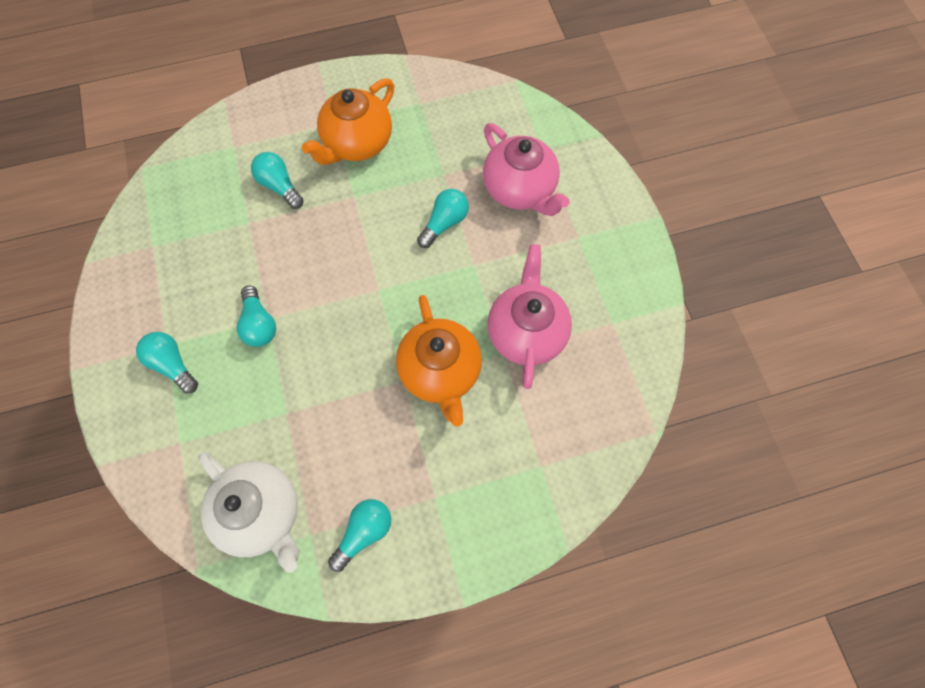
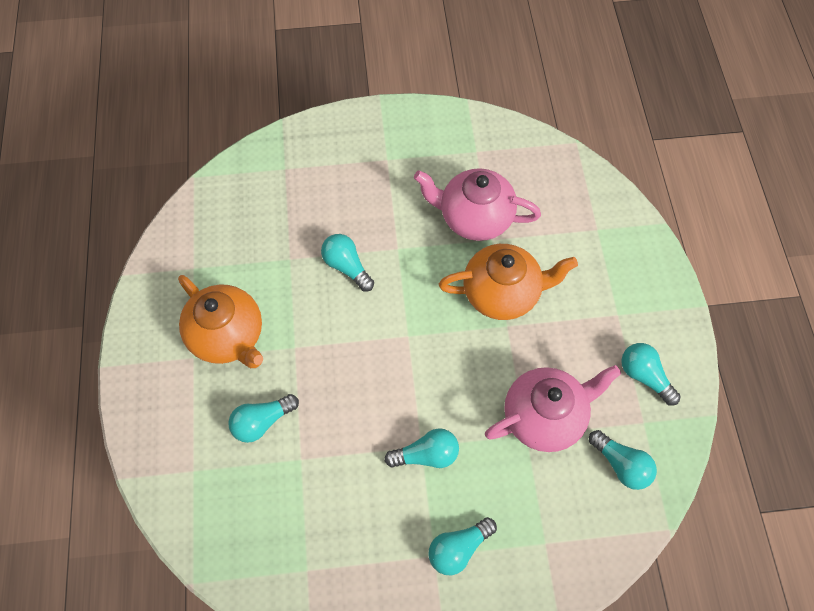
camera: 80 degrees left, 5 degrees down
white teapot [198,452,299,573] -> turquoise light bulb [589,430,657,490]
pink teapot [483,123,569,216] -> pink teapot moved to [485,365,621,452]

